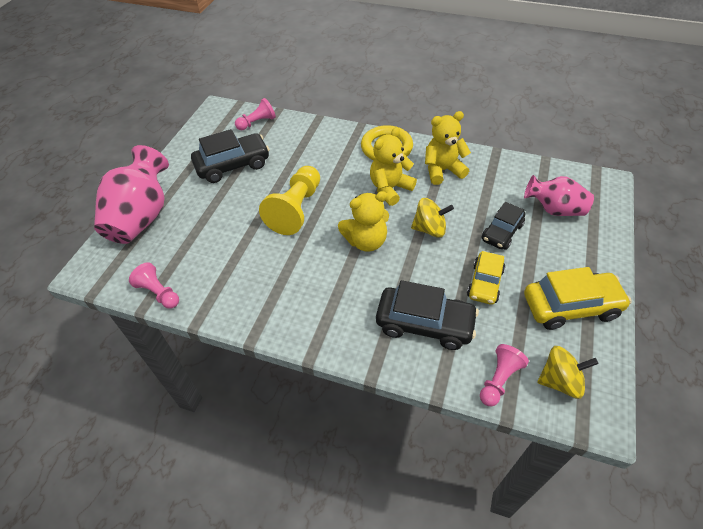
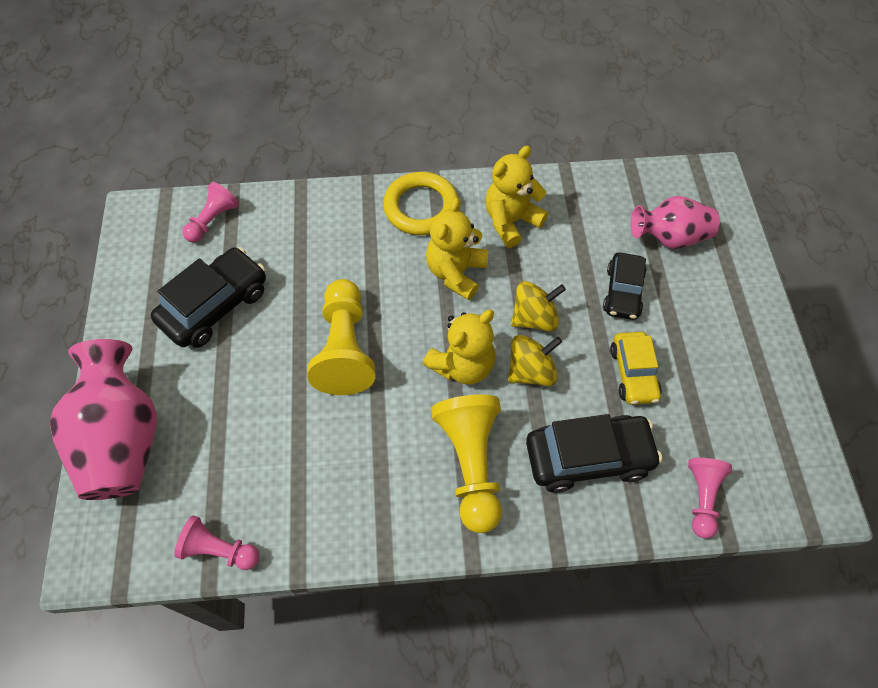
camera: 25 degrees left, 10 degrees up
yellow car [524,267,632,330] -> none
yellow spinning top [537,346,599,399] -> yellow spinning top moved to [508,335,562,386]
none -> yellow pawn [431,394,502,533]

